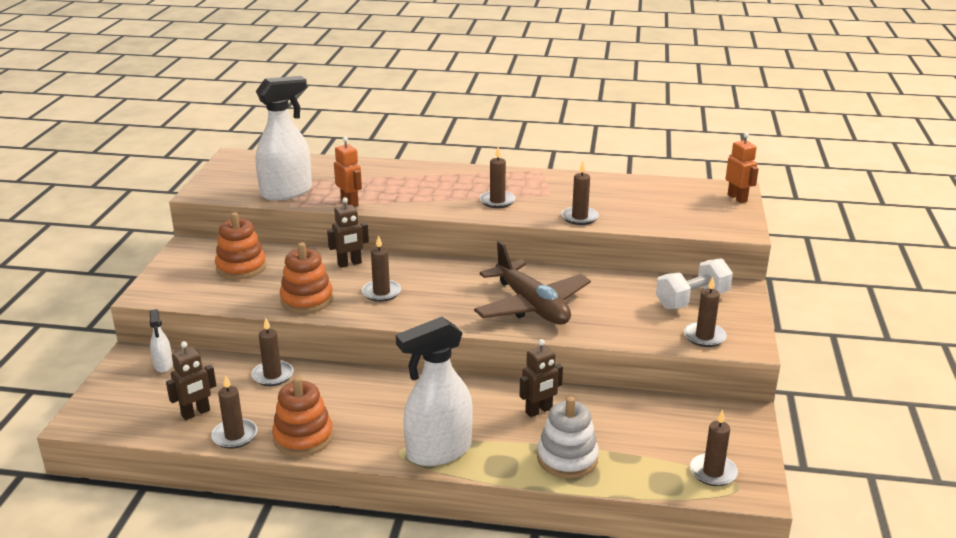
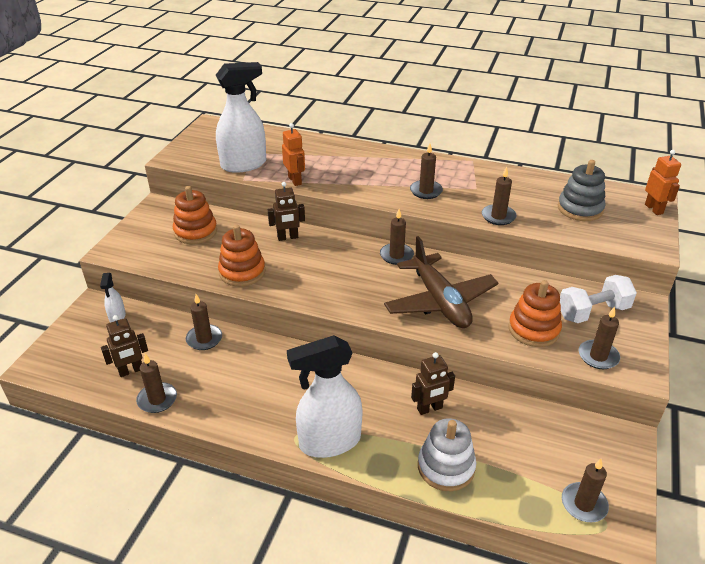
camera: 10 degrees right, 10 degrees up
orange stacking toy [272,376,333,456] -> orange stacking toy moved to [508,280,562,347]
brown candle [362,235,401,302] -> brown candle moved to [380,209,414,265]
none -> grey stacking toy [558,160,606,221]

